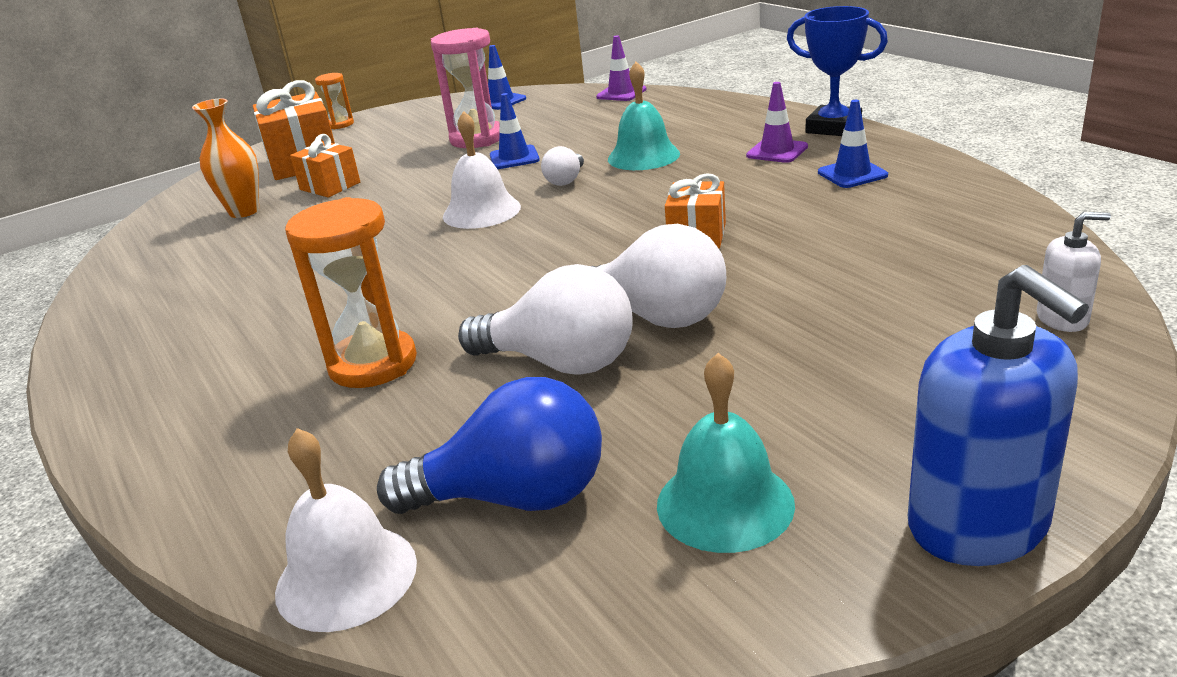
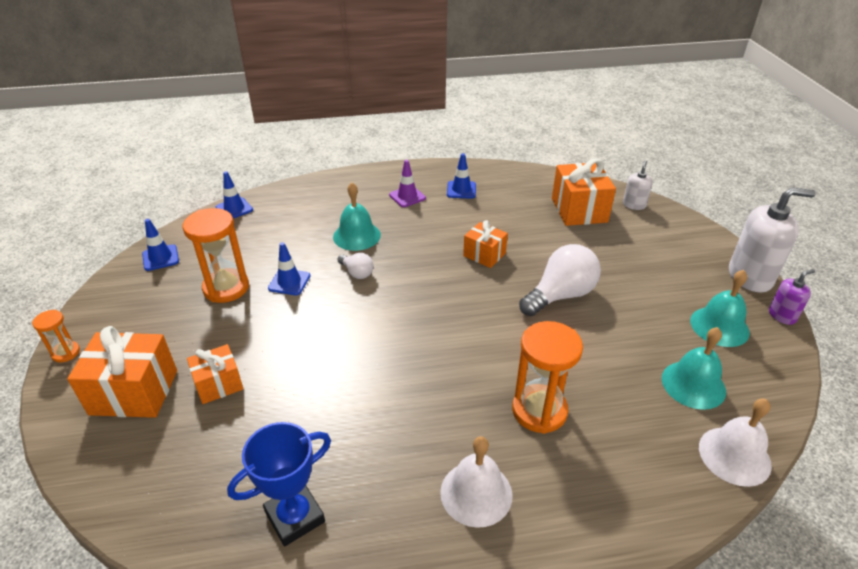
camera: 70 degrees left, 10 degrees up
orange vase [192,98,259,218] -> none
blue light bulb [377,377,602,514] -> turquoise bell [662,327,726,410]
pink hourglass [431,28,500,148] -> orange hourglass [183,208,249,303]
white bell [443,111,521,229] -> white bell moved to [440,436,513,528]
white light bulb [458,264,633,375] -> none
purple traffic cone [596,35,647,101] -> blue traffic cone [216,171,253,219]
blue trophy [787,6,888,136] -> blue trophy moved to [227,422,331,546]
blue soap dispenser [908,265,1089,566] -> white soap dispenser [729,187,816,292]
none -> orange gift [552,159,616,226]
none -> purple soap dispenser [769,269,815,325]

